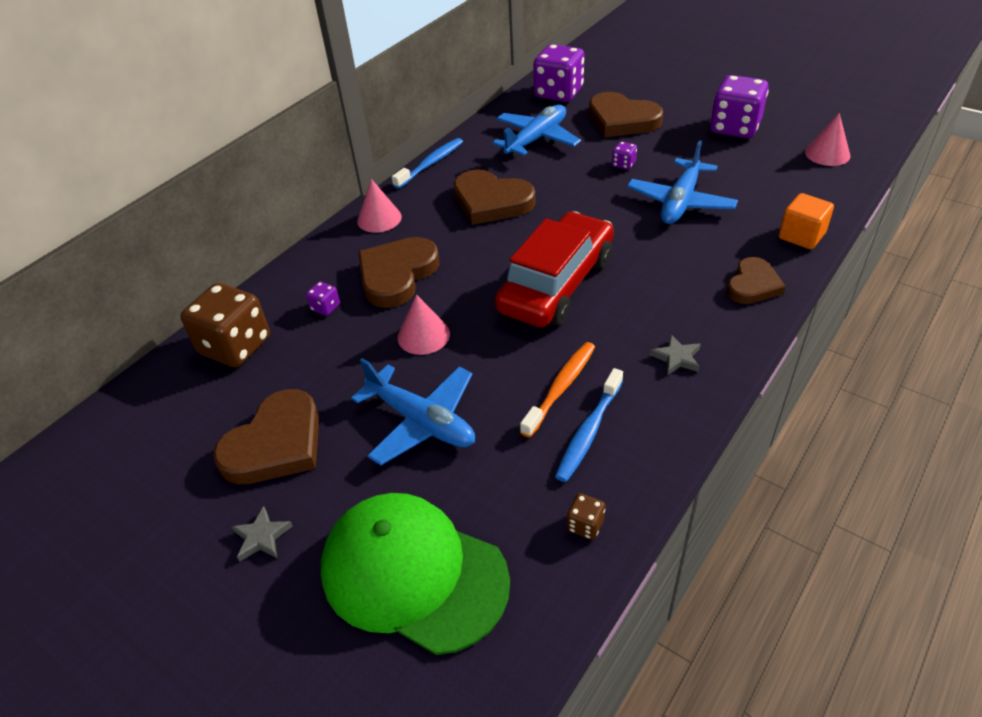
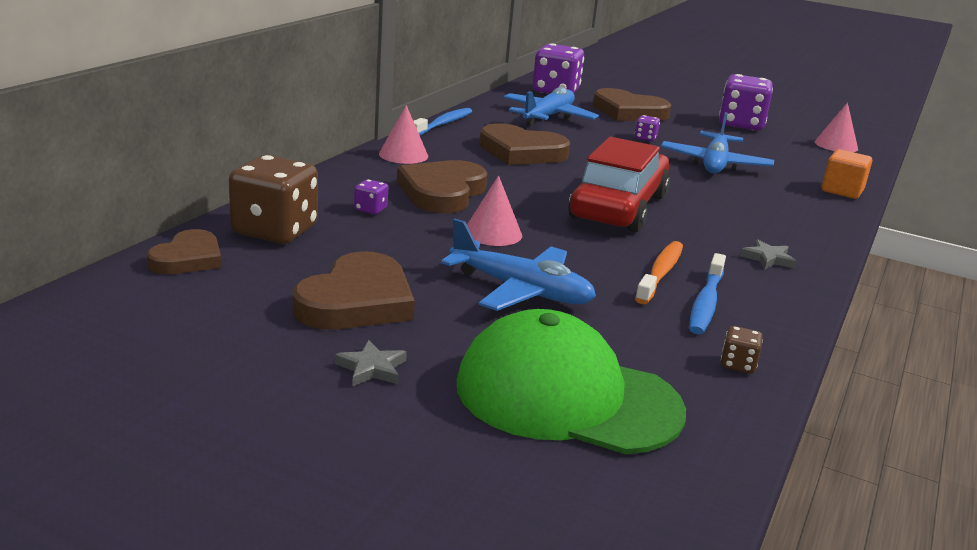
camera: 15 degrees left, 20 degrees down
brown heart [727,257,786,304] -> brown heart moved to [147,229,221,274]

